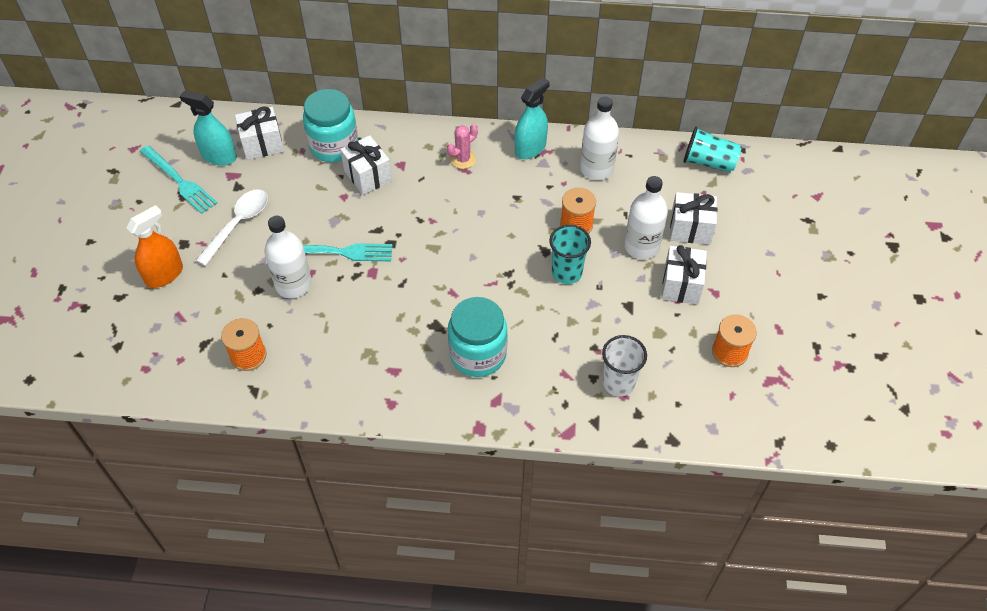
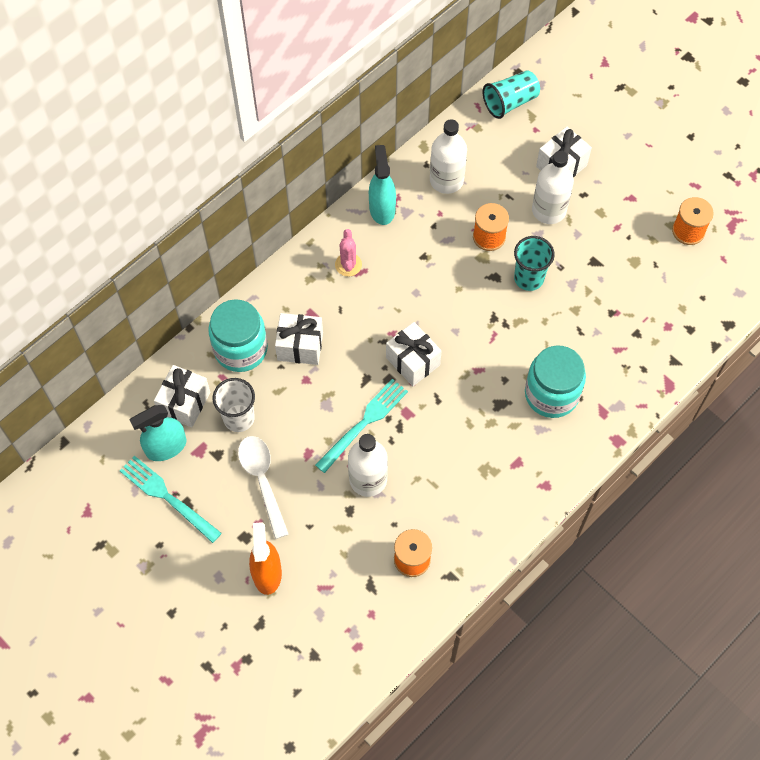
camera: 50 degrees left, 10 degrees up
turquoise fork [140,145,217,214] -> turquoise fork turned 135 degrees counterclockwise [120,456,222,543]
white cup [602,335,647,397] -> white cup moved to [213,378,255,432]
white gift [662,245,707,305] -> white gift moved to [386,322,442,386]

